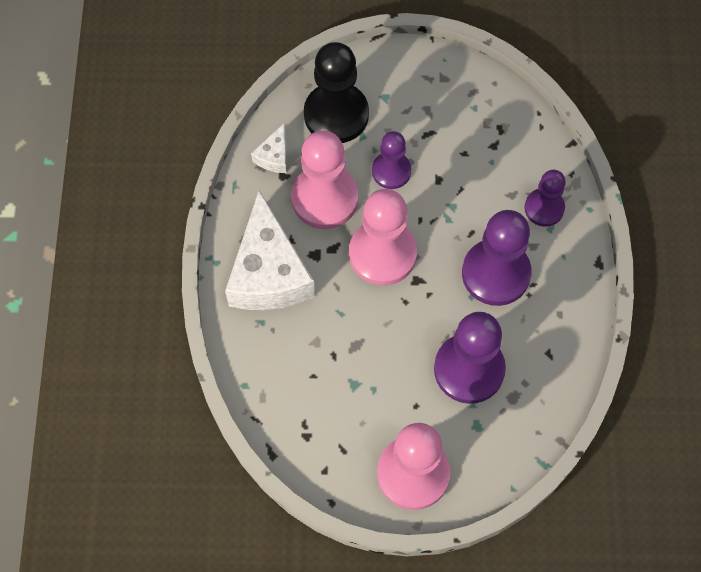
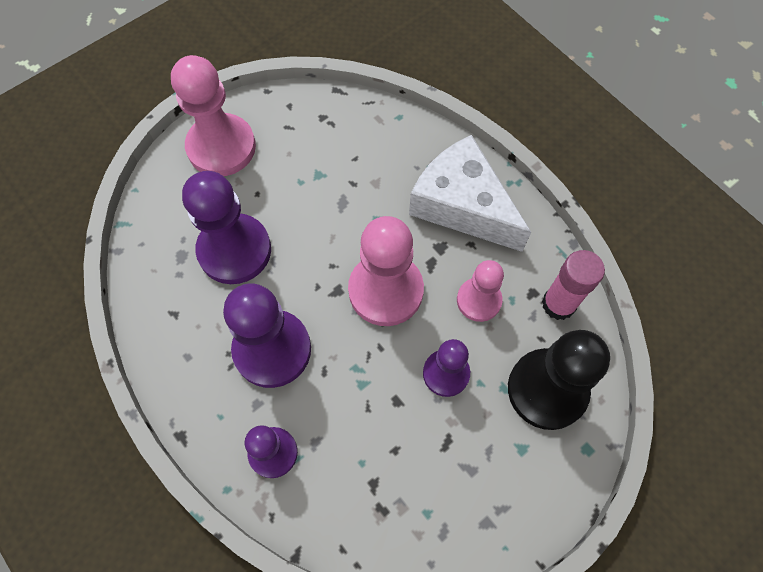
camera: 140 degrees right, 0 degrees up
white cheese [251,122,286,173] -> pink glue stick [542,250,605,320]
pink pawn [291,130,358,229] -> pink pawn [457,260,504,322], size x0.59

